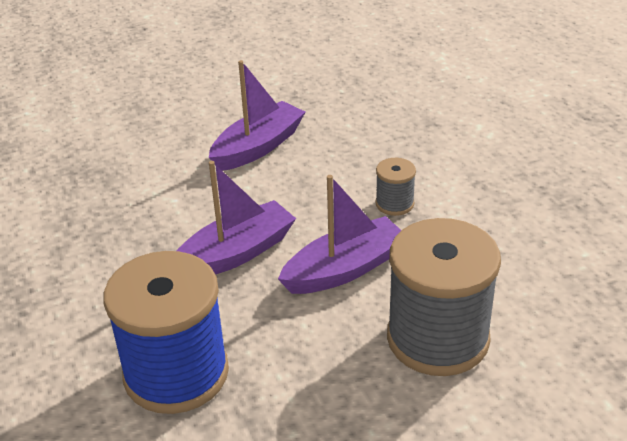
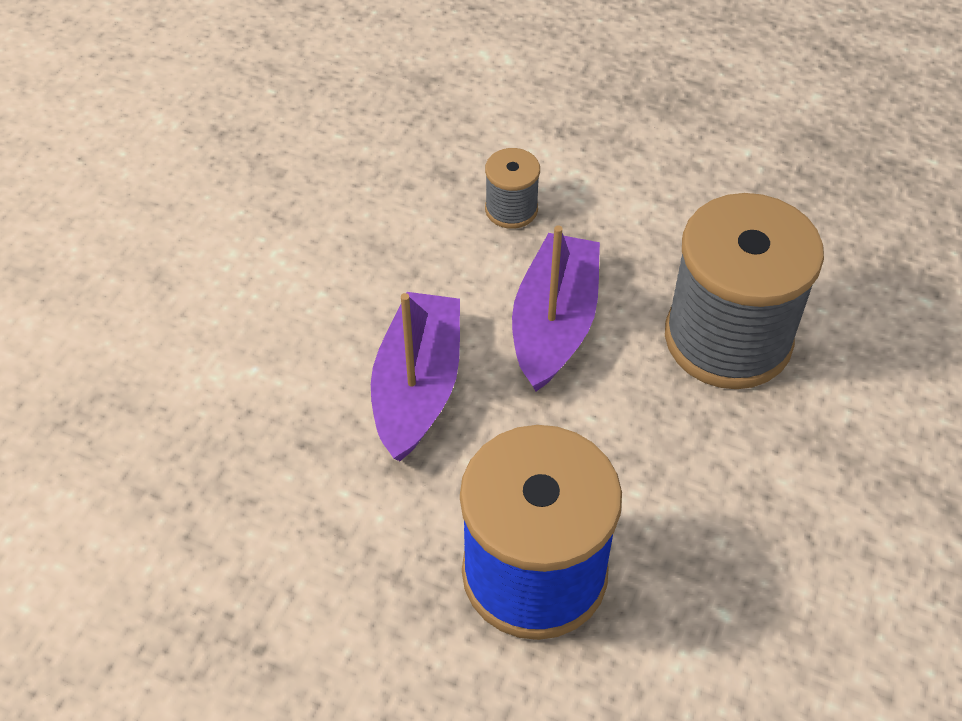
camera: 45 degrees left, 15 degrees up
purple boat [209,60,305,171] -> none

